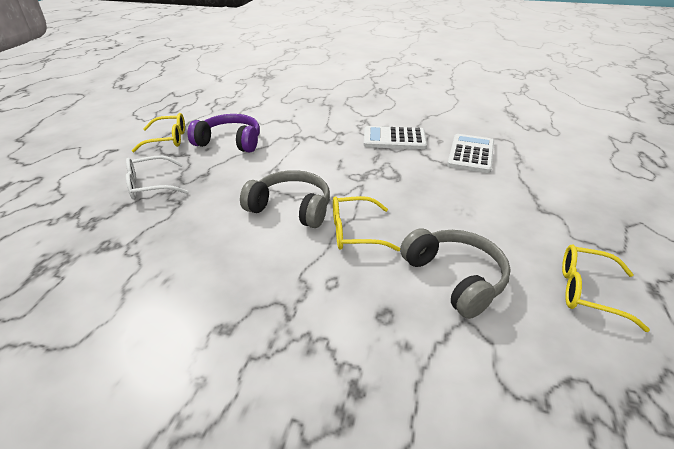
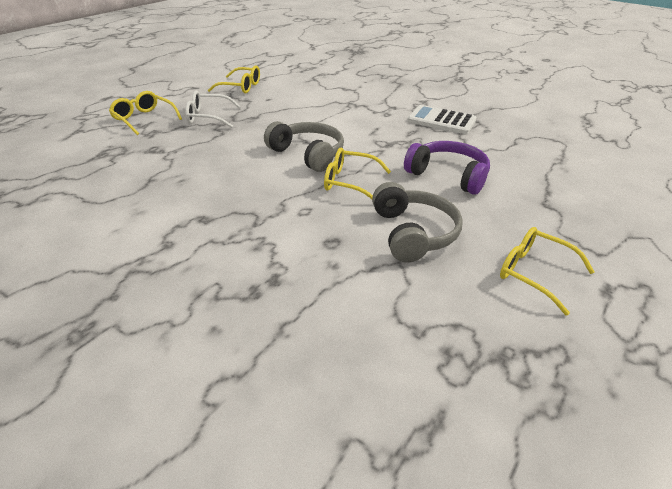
camera: 20 degrees right, 0 degrees up
purple headphones [188,114,260,153] -> purple headphones moved to [404,141,490,195]
white calculator [447,134,494,173] -> none
none -> yellow glasses [109,91,182,135]

